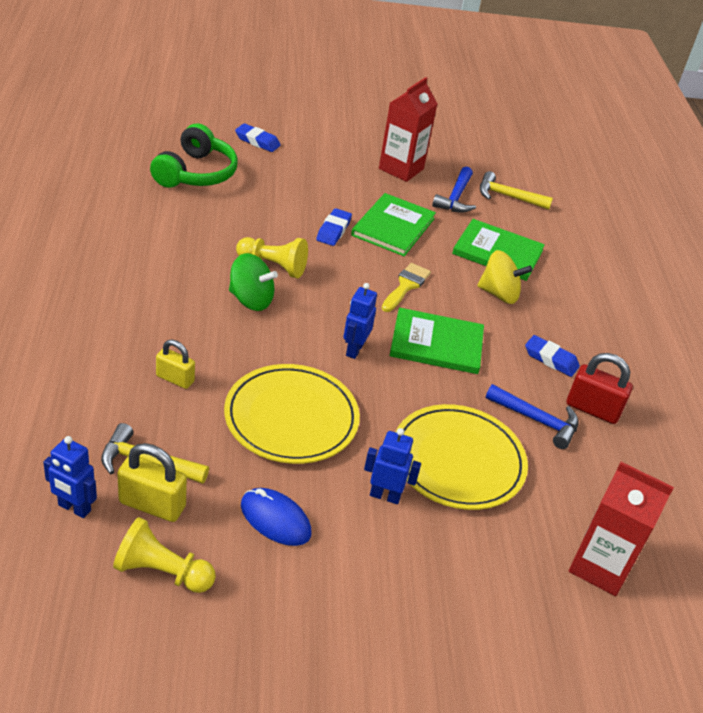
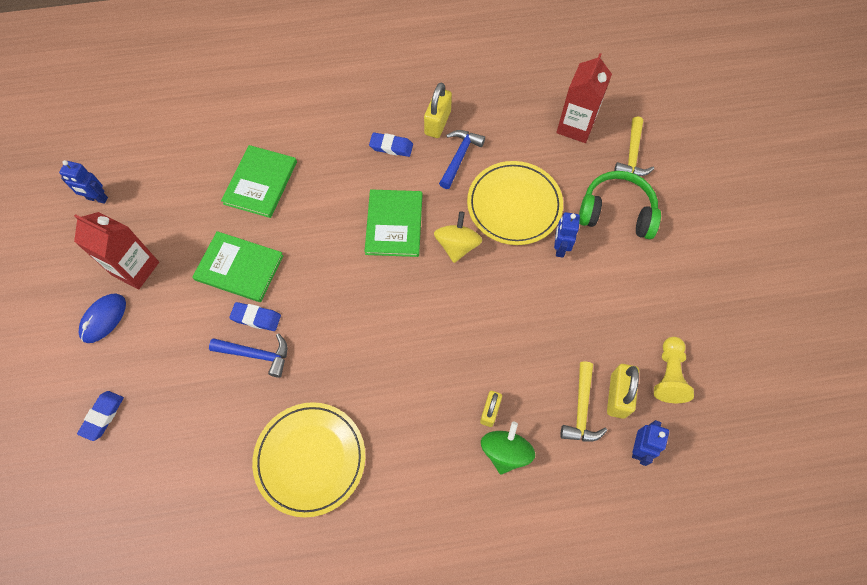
camera: 90 degrees left, 25 degrees up
green headphones [150,123,238,188] -> green headphones moved to [579,171,661,239]
yellow plate [224,364,360,464] -> yellow plate moved to [252,402,365,517]
green spinning top [229,253,278,311] -> green spinning top moved to [481,422,535,475]
yellow pawn [236,237,308,278] -> none
blue mouse [241,488,312,546] -> blue mouse moved to [78,293,126,343]
blue robot [343,283,377,359] -> blue robot moved to [59,160,108,204]
yellow brush [382,263,431,312] -> none
blue hammer [432,166,476,213] -> blue hammer moved to [209,334,287,378]
yellow spinning top [477,250,532,304] -> yellow spinning top moved to [434,211,482,263]
yellow hammer [480,171,553,210] -> yellow hammer moved to [614,116,654,176]
blue eraser [525,335,580,377] -> blue eraser turned 75 degrees clockwise [369,132,413,157]
red padlock [567,353,633,424] -> yellow padlock [424,83,452,138]

